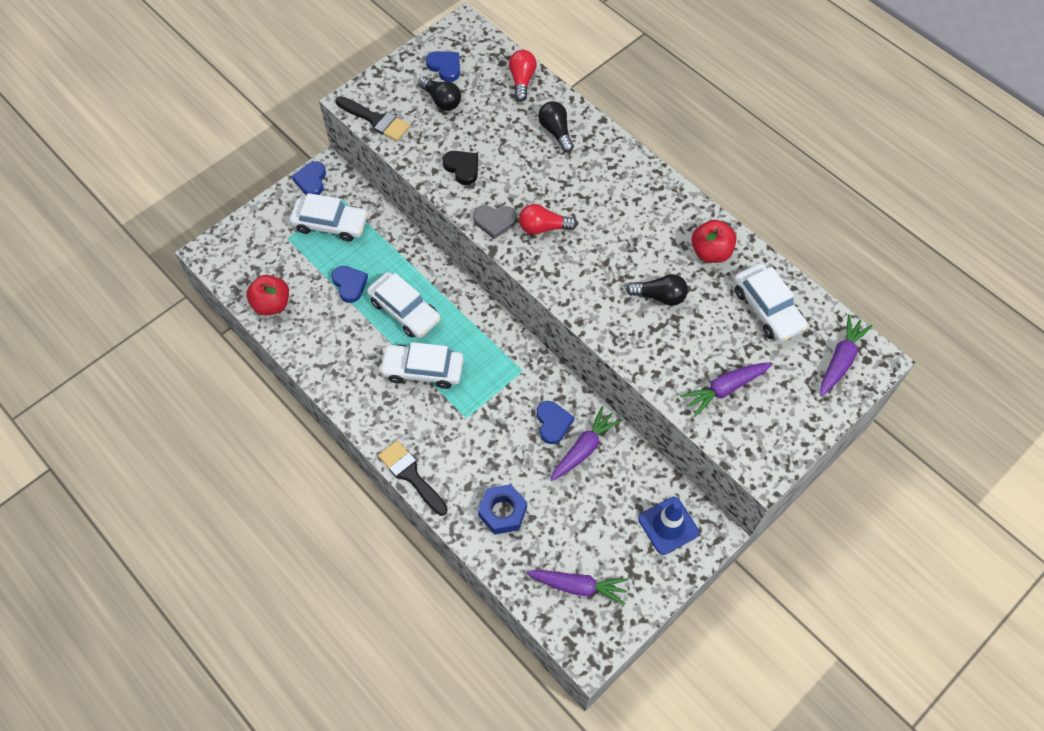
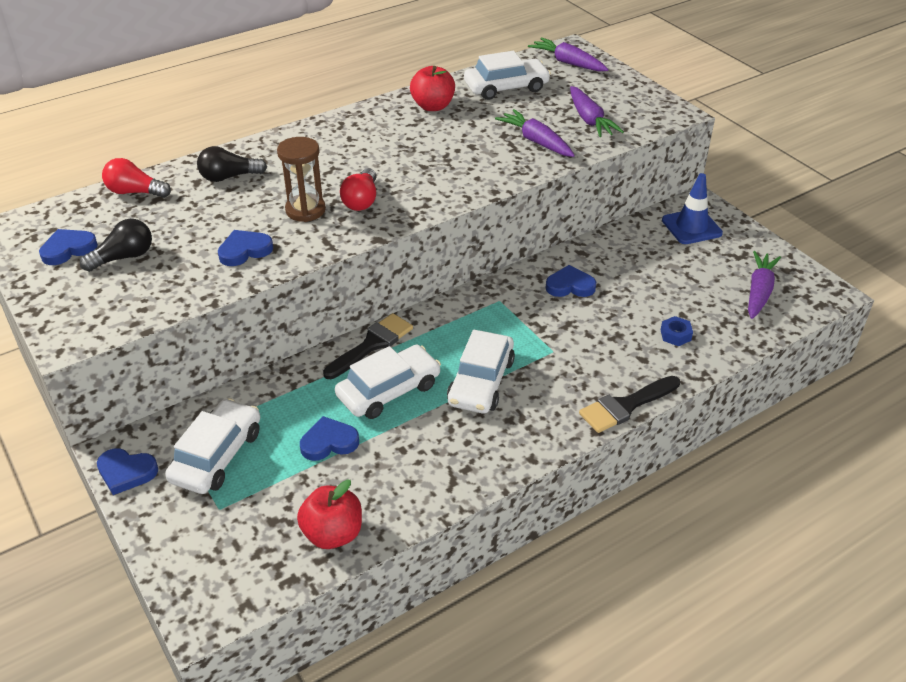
camera: 80 degrees left, 20 degrees down
black brush [335,96,410,141] -> black brush moved to [323,313,413,379]
black heart [442,151,478,185] -> blue heart [218,230,273,266]
grey heart [473,205,517,239] -> none
blue nut [478,484,527,535] -> blue nut [661,316,693,346], size x0.58
purple carrot [550,406,622,481] -> purple carrot moved to [495,109,575,157]
black light bulb [626,274,688,306] -> none
none -> brown hourglass [277,137,326,222]

